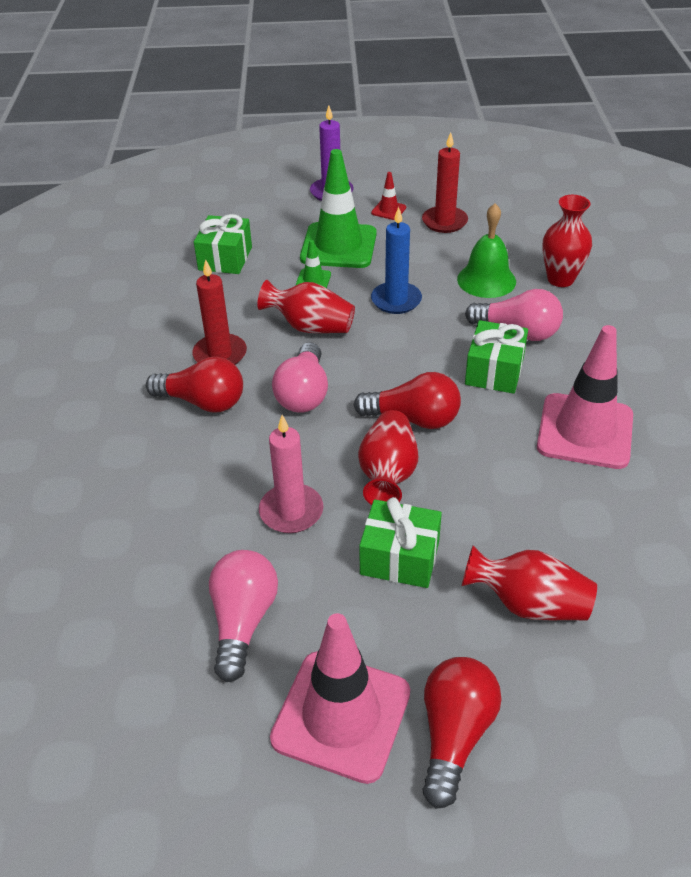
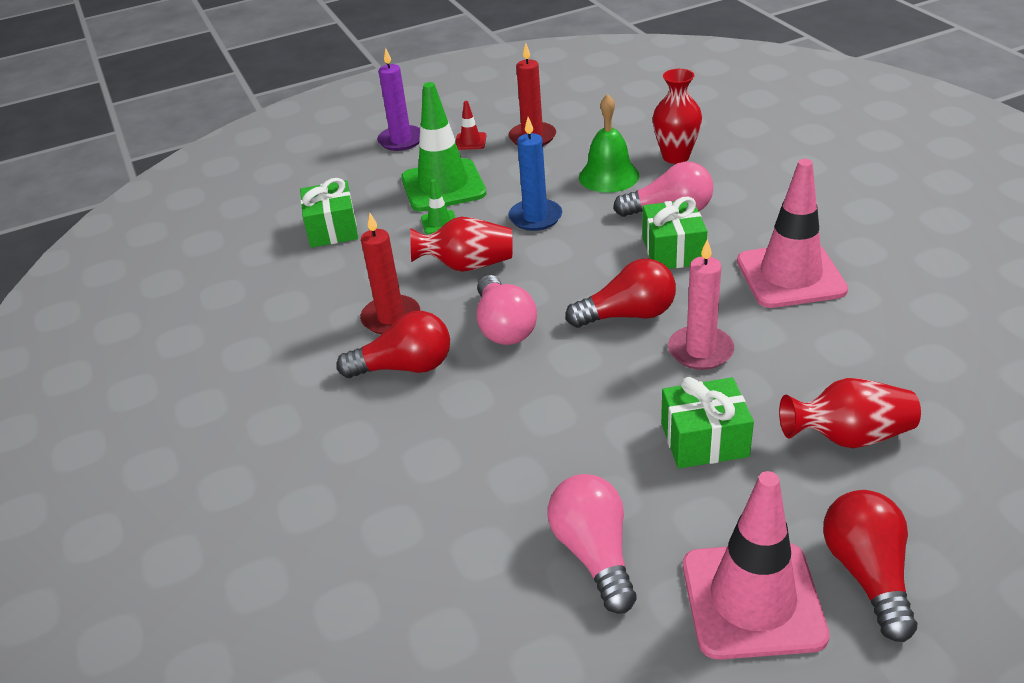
camera: 20 degrees left, 5 degrees down
pink candle [259,415,323,533] -> pink candle moved to [668,239,734,370]
red vase [358,410,418,505] -> none

